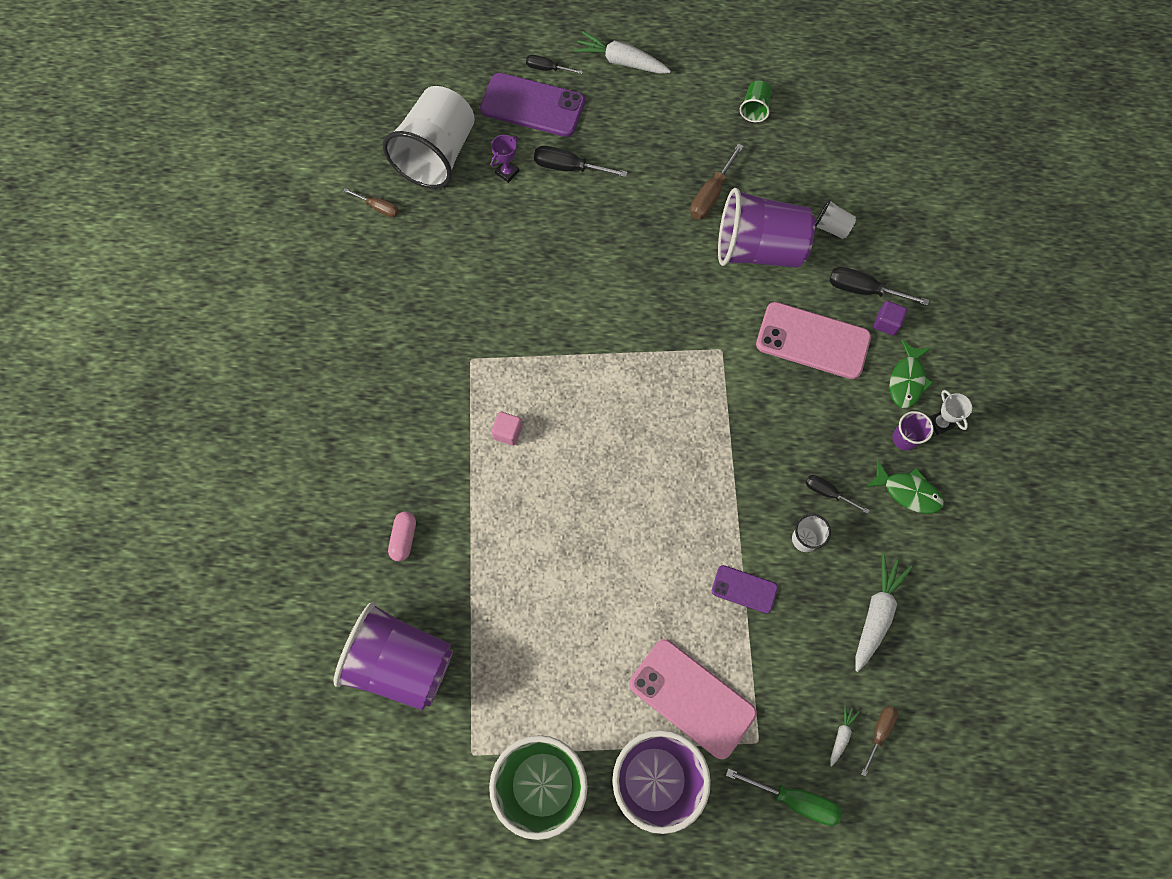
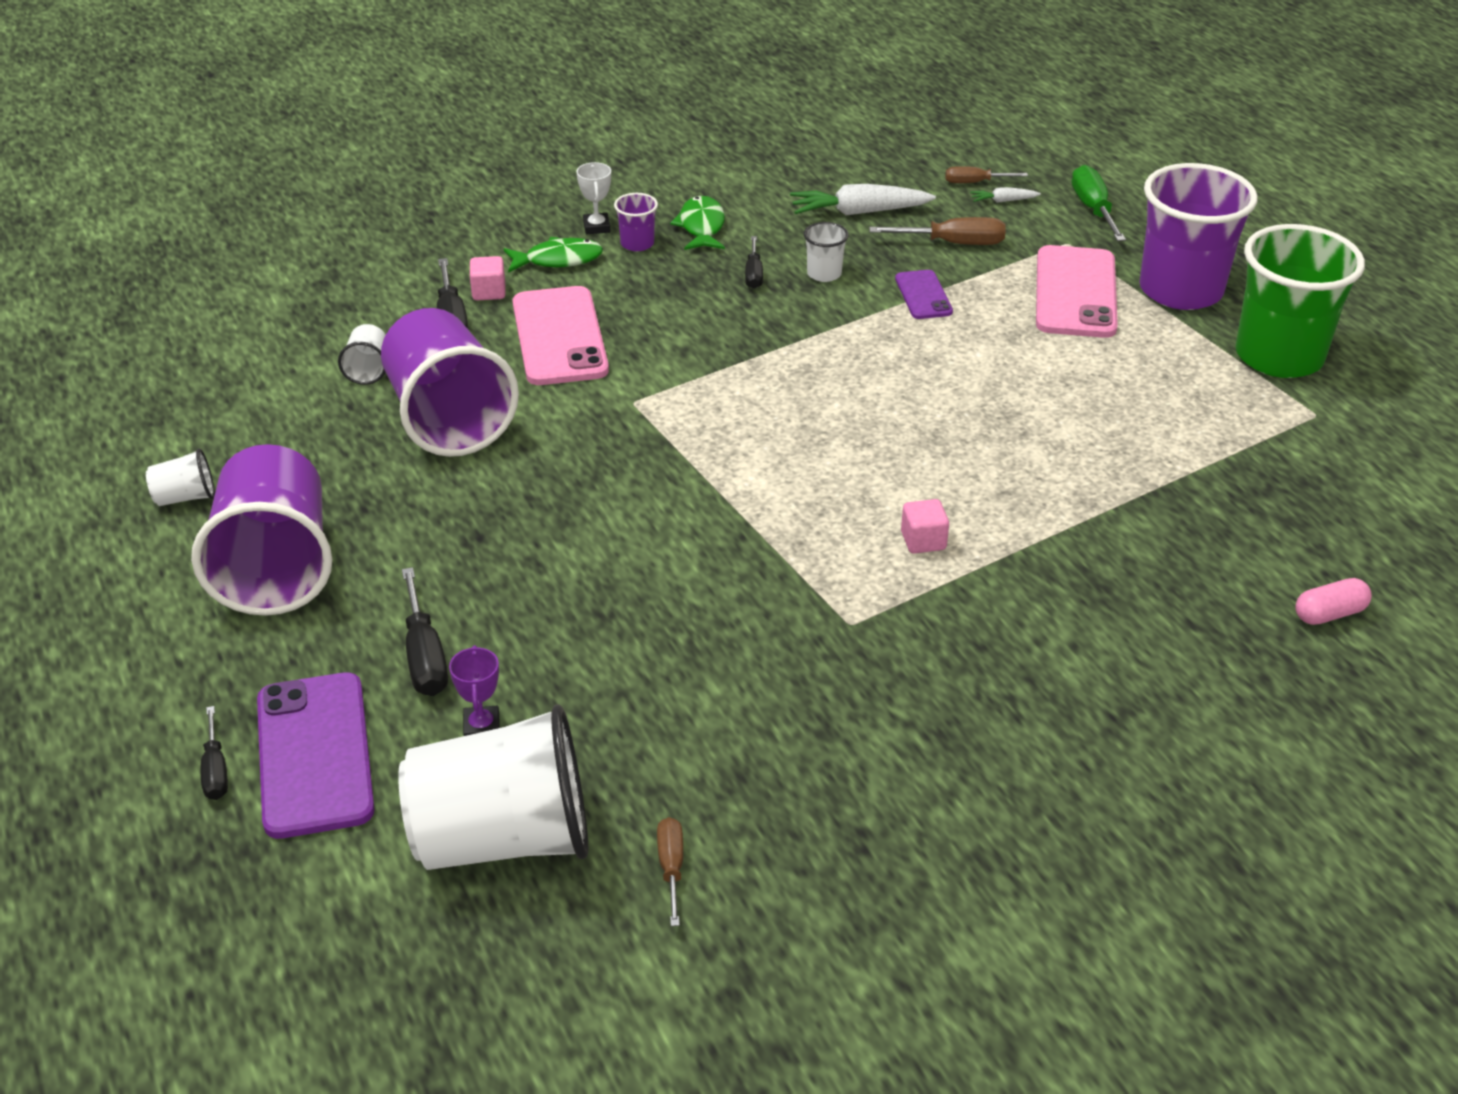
camera: 120 degrees left, 30 degrees down
purple cup [333,602,453,711] -> purple cup moved to [191,444,333,616]
pink capsule [388,511,416,561] -> pink capsule moved to [1295,578,1372,625]
purple trophy [491,135,519,183] -> purple trophy turned 75 degrees clockwise [449,645,500,736]
white carrot [573,31,671,74] -> none
brown screwdriver [690,144,744,219] -> brown screwdriver moved to [869,217,1006,245]
green cup [740,80,772,122] -> white cup [146,449,215,506]
purple cube [874,301,907,336] -> pink cube [470,256,506,300]
white trophy [929,390,972,435] -> white trophy turned 45 degrees counterclockwise [577,162,611,234]

